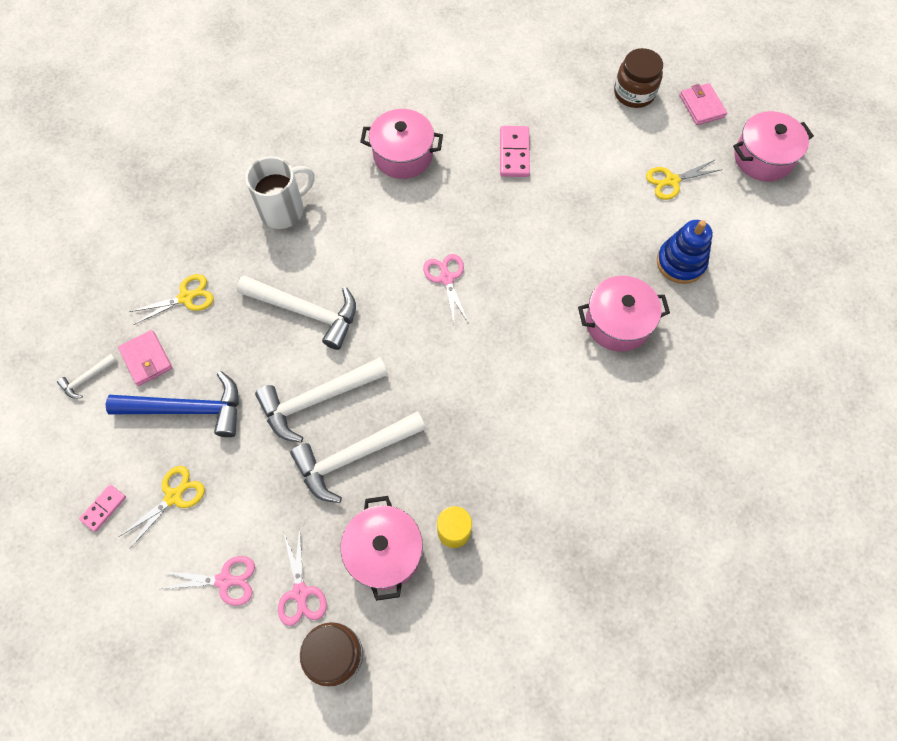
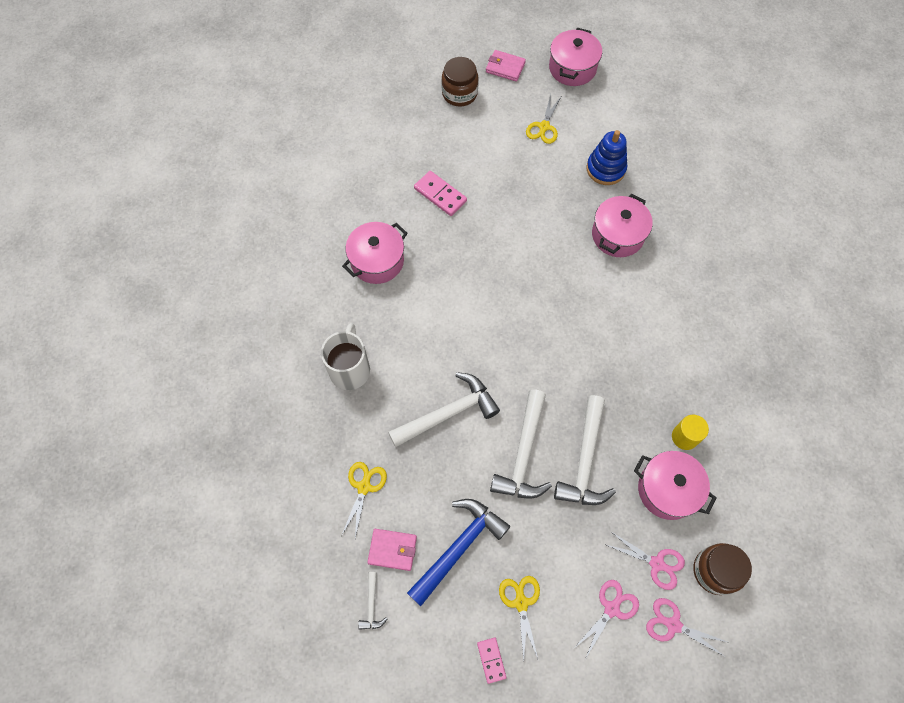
camera: 50 degrees left, 0 degrees up
pink scissors [423,254,469,327] -> pink scissors moved to [646,598,730,657]

